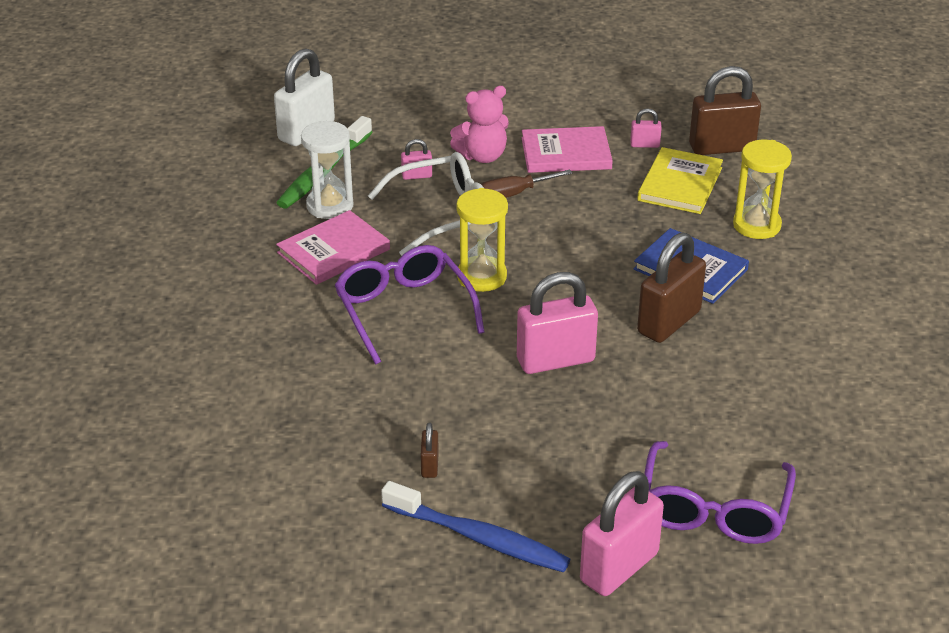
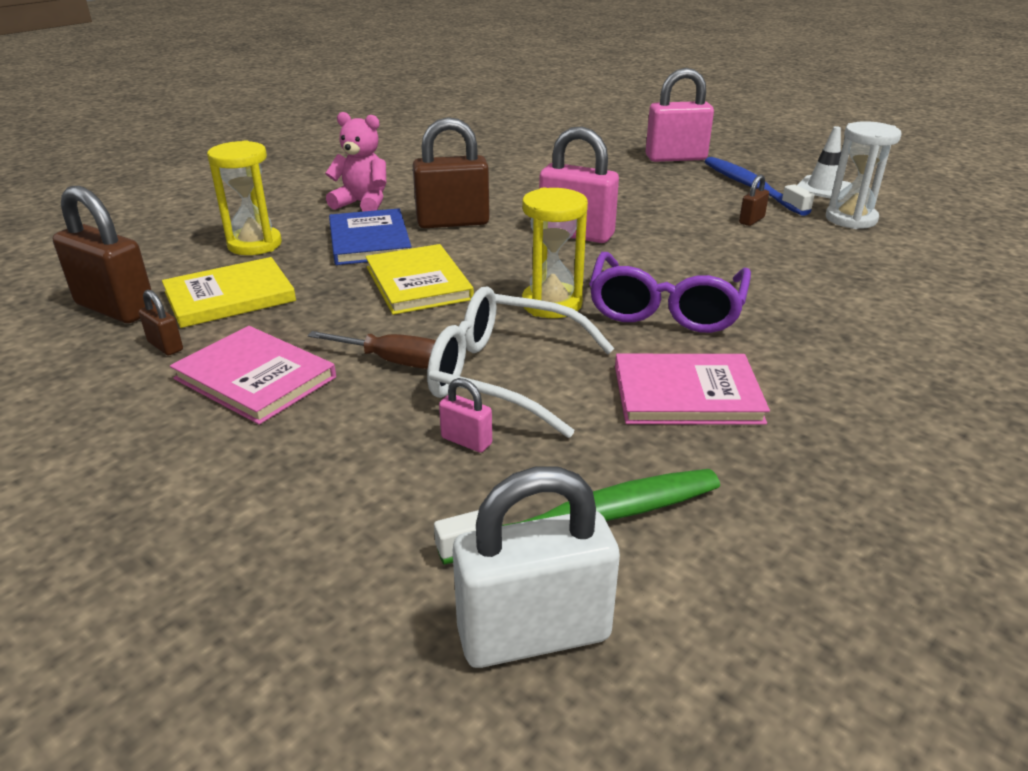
camera: 140 degrees left, 5 degrees down
white hourglass [301,121,354,219] -> white hourglass moved to [826,121,902,229]
pink teddy bear [450,86,509,163] -> pink teddy bear moved to [325,112,386,212]
pink padlock [630,108,662,148] -> brown padlock [139,290,183,355]
purple glasses [644,441,796,544] -> none
none -> yellow book [365,244,474,315]
none -> white traffic cone [797,126,851,199]

